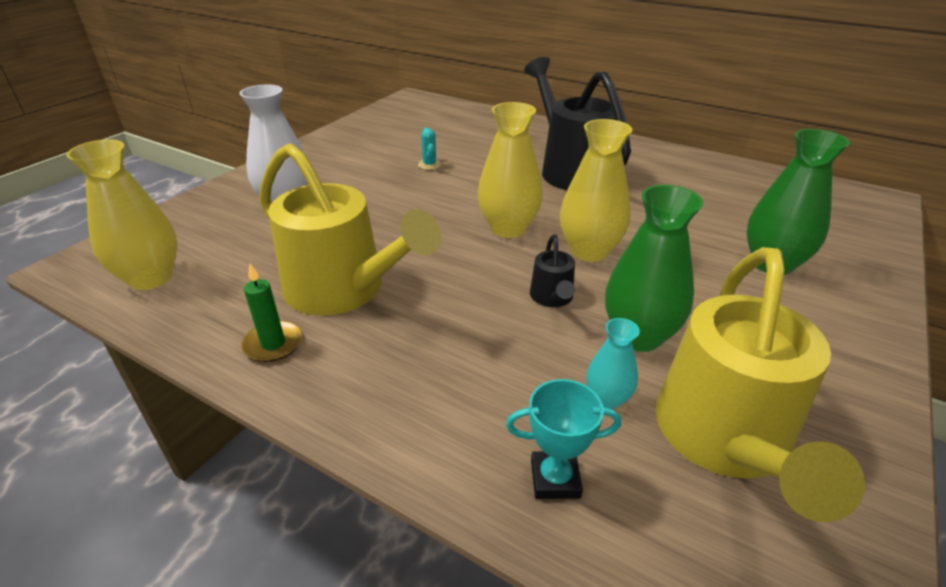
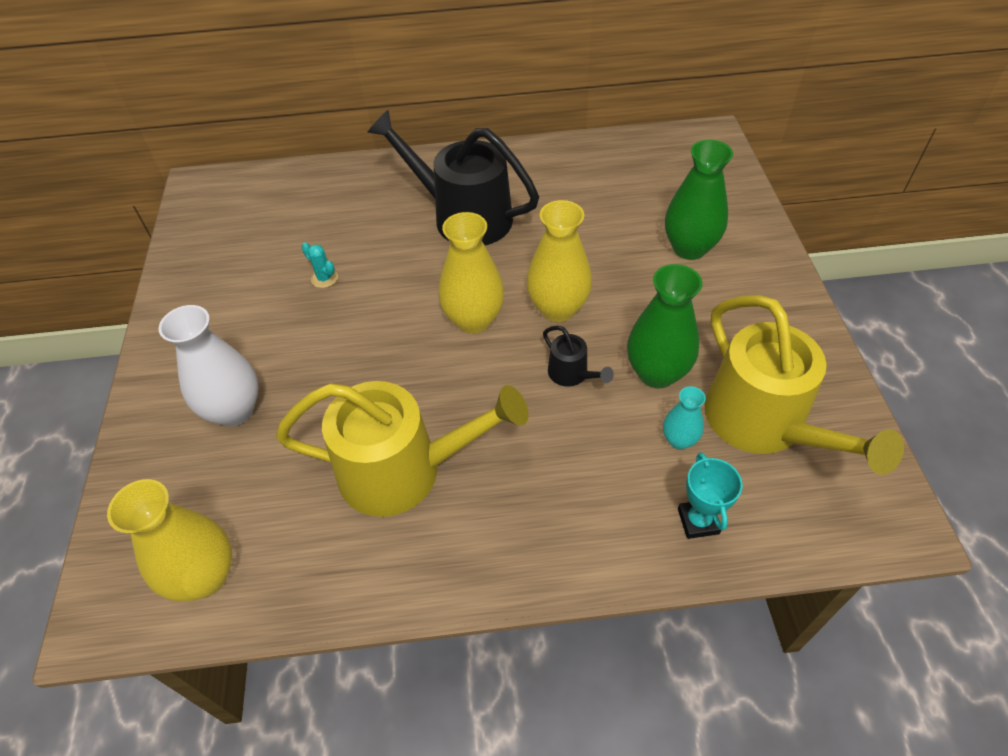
camera: 35 degrees left, 15 degrees up
green candle [241,264,302,362] -> none
turquoise trophy [506,379,621,499] -> turquoise trophy turned 60 degrees counterclockwise [678,452,742,539]

